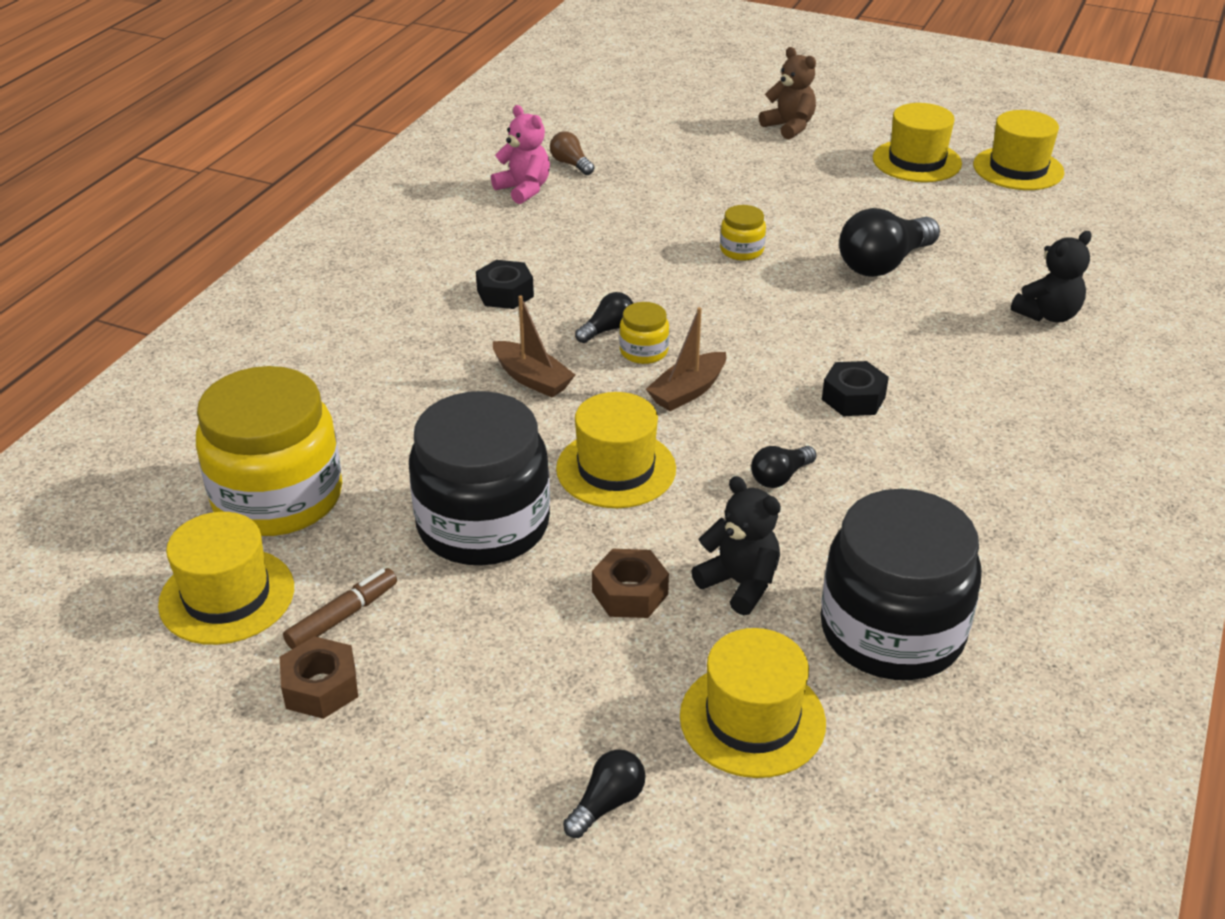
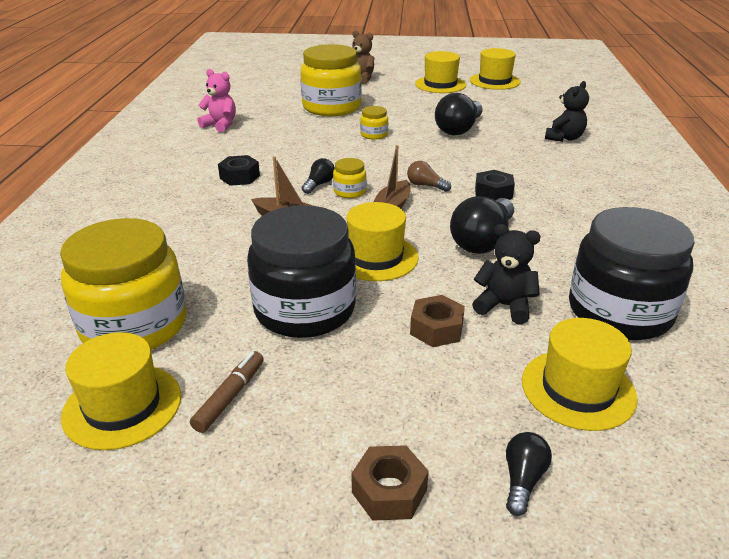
camera: 20 degrees left, 5 degrees down
brown nut [280,636,358,719] -> brown nut moved to [351,445,429,521]
brown light bulb [550,131,594,175] -> brown light bulb moved to [407,161,451,192]
black light bulb [751,446,816,488] -> black light bulb [450,196,514,254], size x1.95
none -> yellow jar [300,44,361,116]

